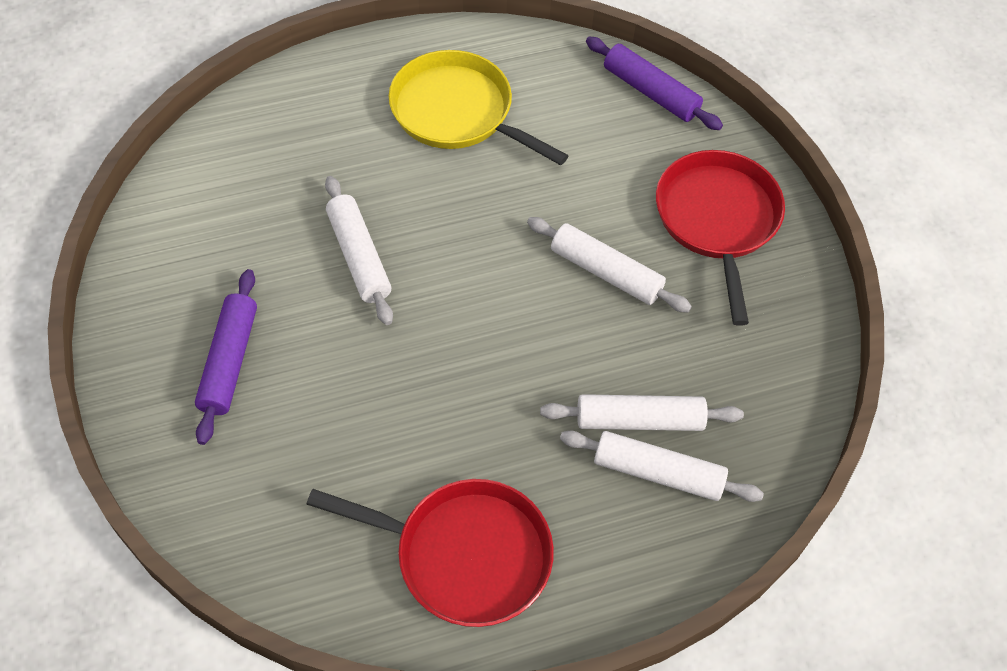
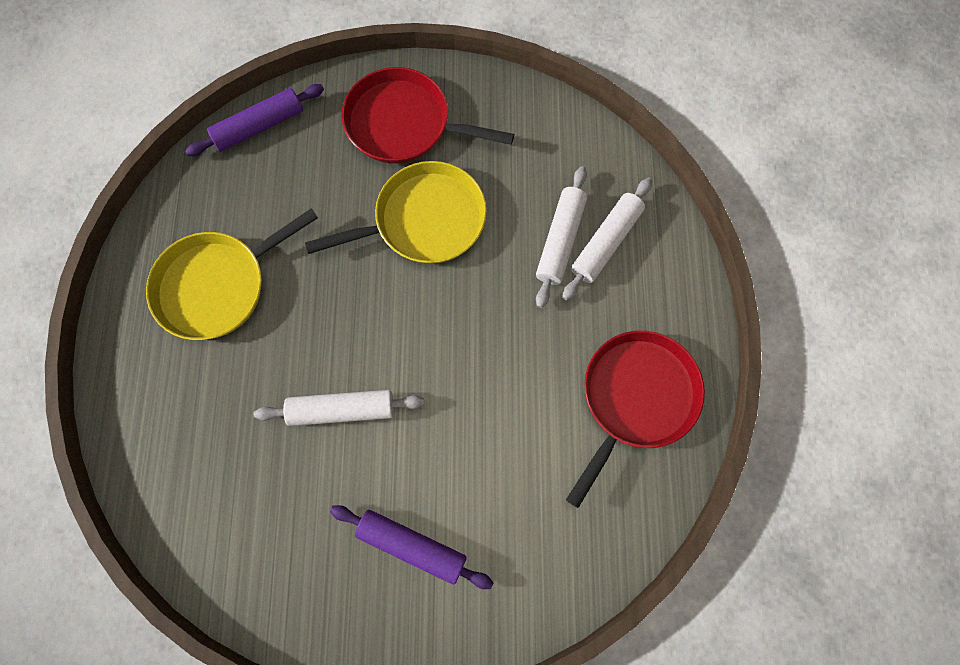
camera: 70 degrees left, 15 degrees up
white rolling pin [527,217,692,313] -> yellow pan [305,161,487,264]

